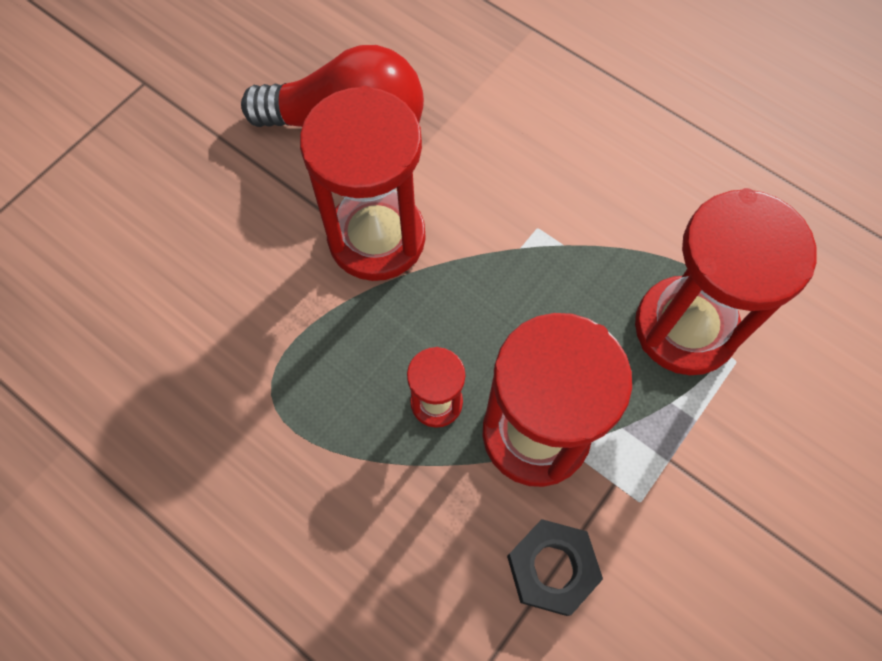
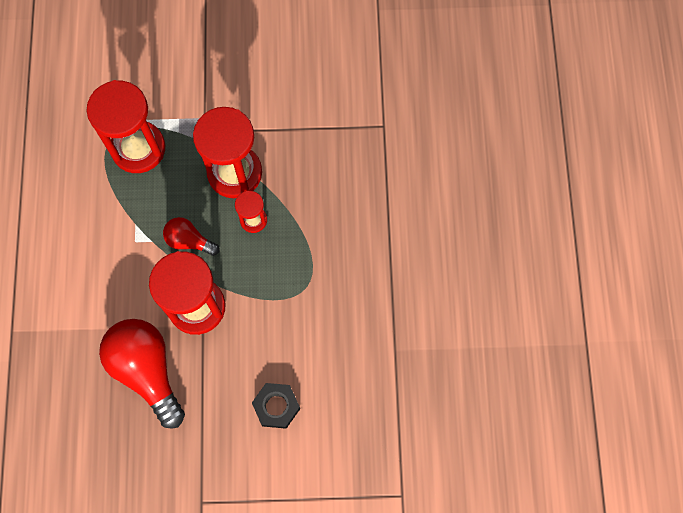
camera: 130 degrees left, 5 degrees up
black nut [507,519,603,616] -> black nut moved to [252,383,300,429]
none -> red light bulb [163,217,220,256]

